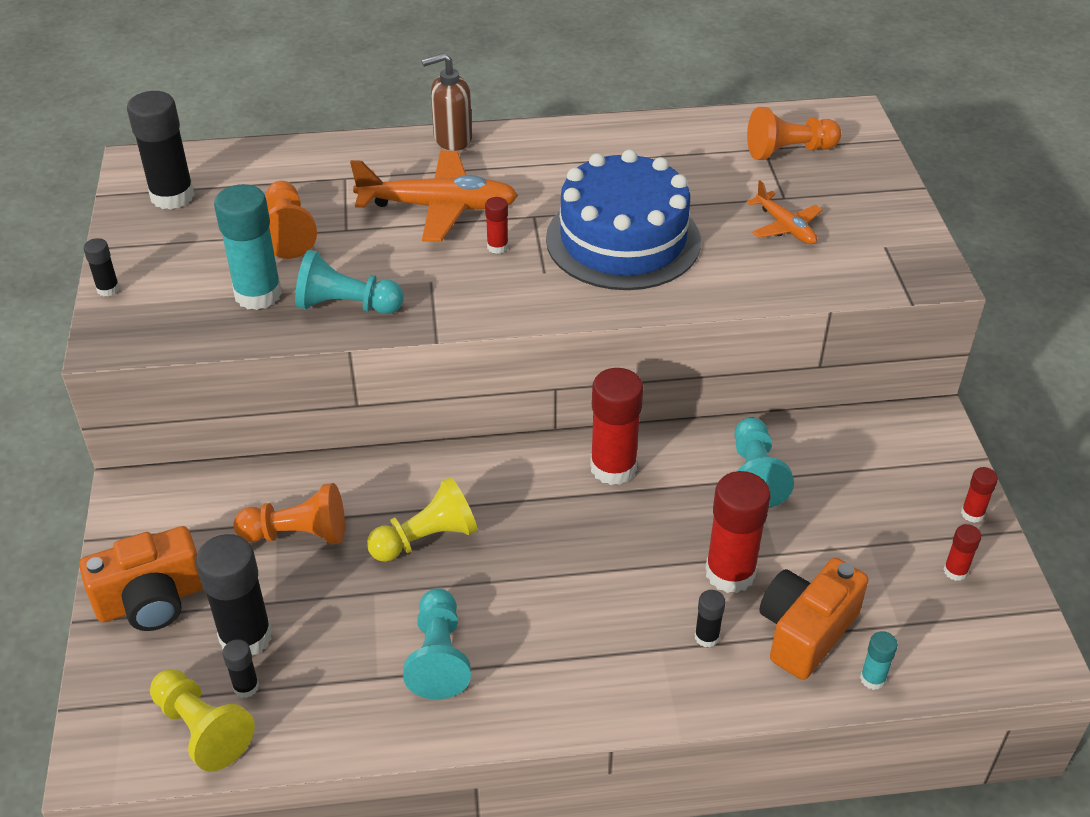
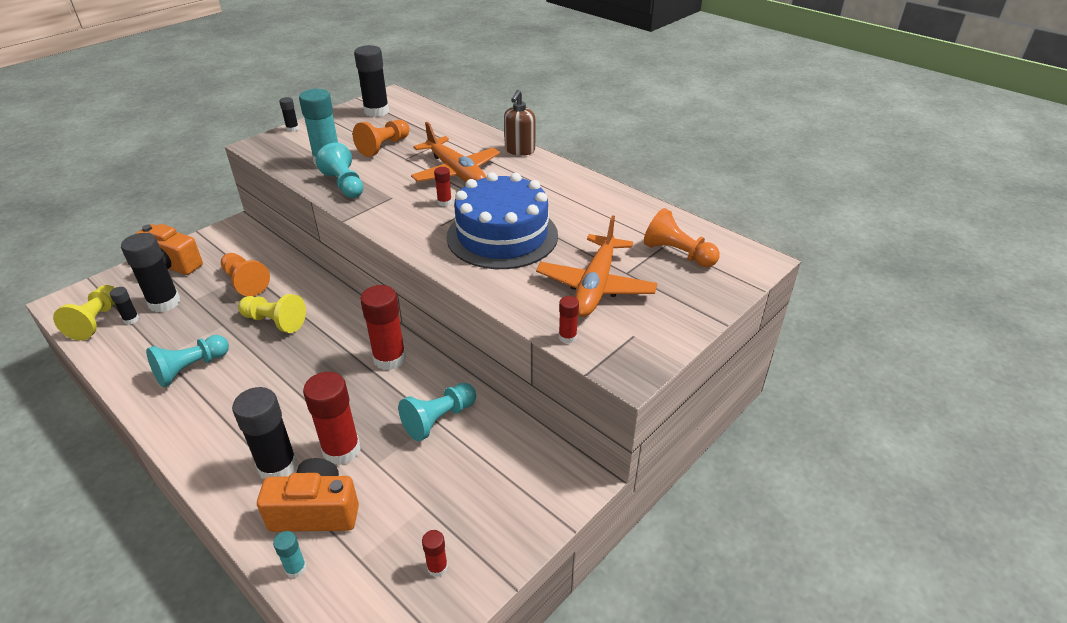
camera: 50 degrees right, 5 degrees down
brown soap dispenser [422,53,472,151] -> brown soap dispenser turned 105 degrees counterclockwise [504,90,535,156]
black glue stick [695,590,725,647] -> black glue stick [232,387,297,479], size x2.10
orange plane [747,180,822,244] -> orange plane [536,215,658,317], size x1.83
red glue stick [961,467,998,523] -> red glue stick moved to [559,296,579,344]

